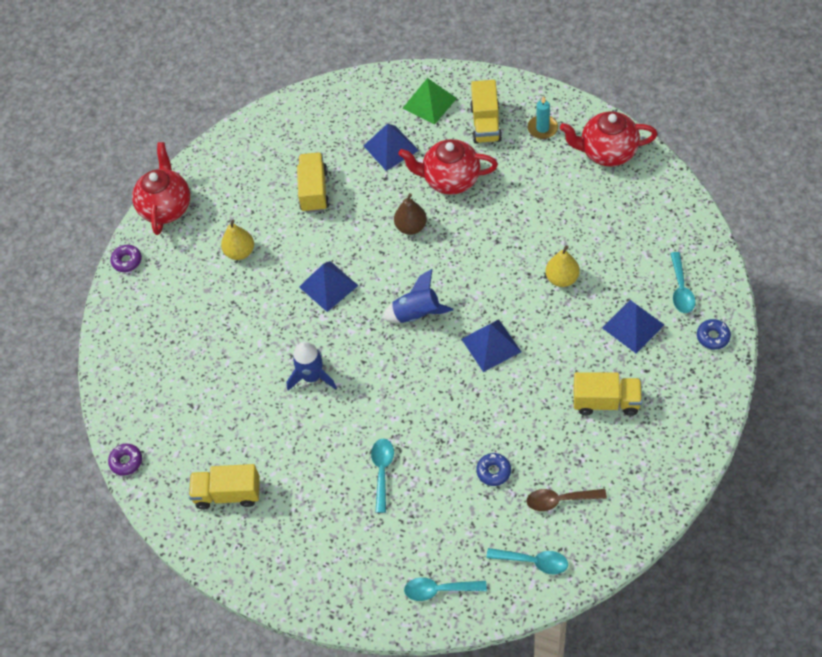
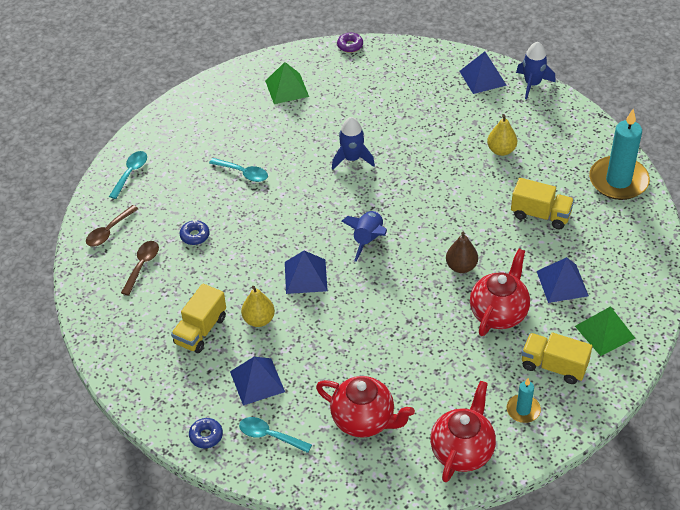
camera: 110 degrees right, 10 degrees down
purple donut [110,245,142,272] -> blue rocket [516,42,556,99]
red teapot [132,142,190,235] -> red teapot moved to [316,376,415,438]
yellow truck [189,464,260,509] -> green pyramid [265,62,309,104]
blue pyramid [299,261,359,312] -> blue pyramid moved to [460,52,507,94]
turquoise spoon [486,548,568,574] -> brown spoon [86,205,138,247]
yellow pear [546,245,580,287] -> yellow pear moved to [241,286,275,327]
none -> turquoise candle [589,109,650,200]

